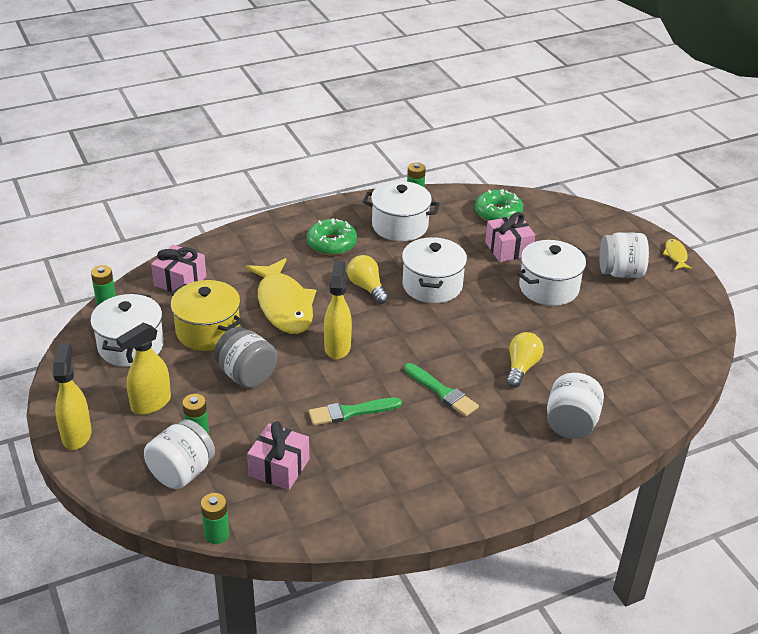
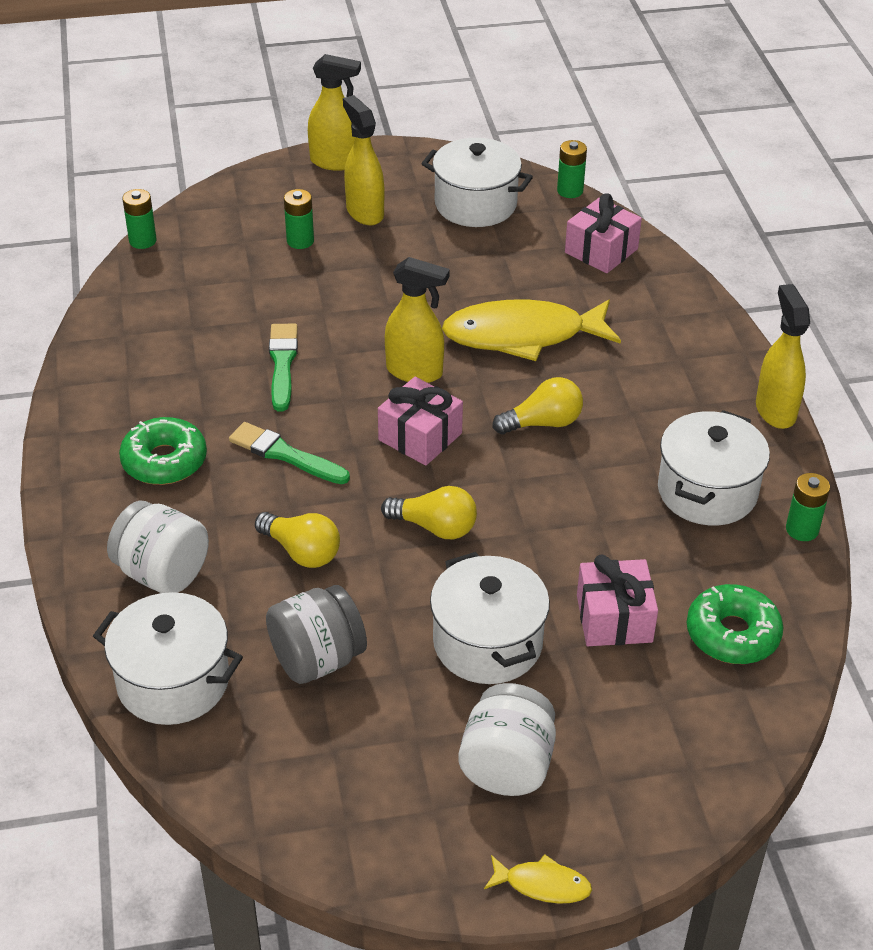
camera: 105 degrees right, 5 degrees up
white jar [144,420,215,489] -> none
yellow pot [171,280,242,351] -> none
grey jar [214,327,277,388] -> grey jar moved to [266,585,367,684]
pink gift [247,421,309,490] -> pink gift moved to [378,377,463,466]
green donut [307,218,357,255] -> green donut moved to [119,417,207,485]
white pot [402,237,467,303] -> white pot moved to [93,592,243,725]
green brush [404,363,479,417] -> green brush turned 60 degrees clockwise [229,422,350,484]
none -> yellow light bulb [381,486,477,539]
none -> yellow spray bottle [756,284,810,429]

